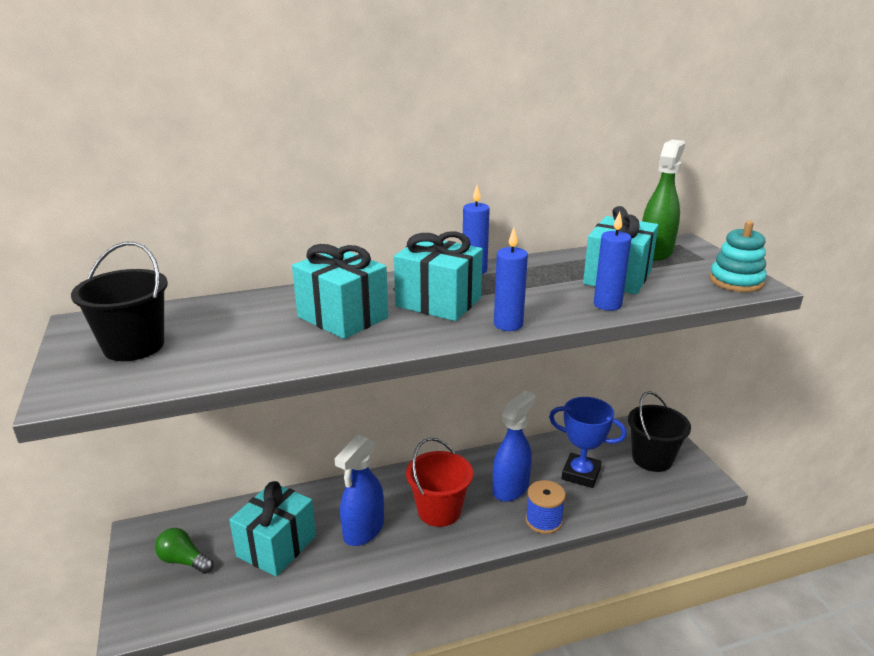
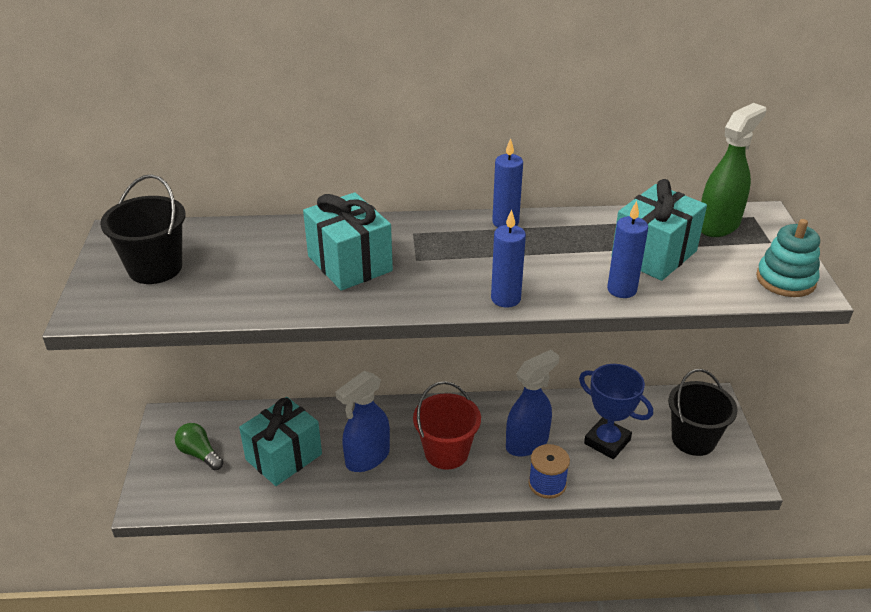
camera: 15 degrees right, 10 degrees up
turquoise gift [394,232,483,321] -> none

